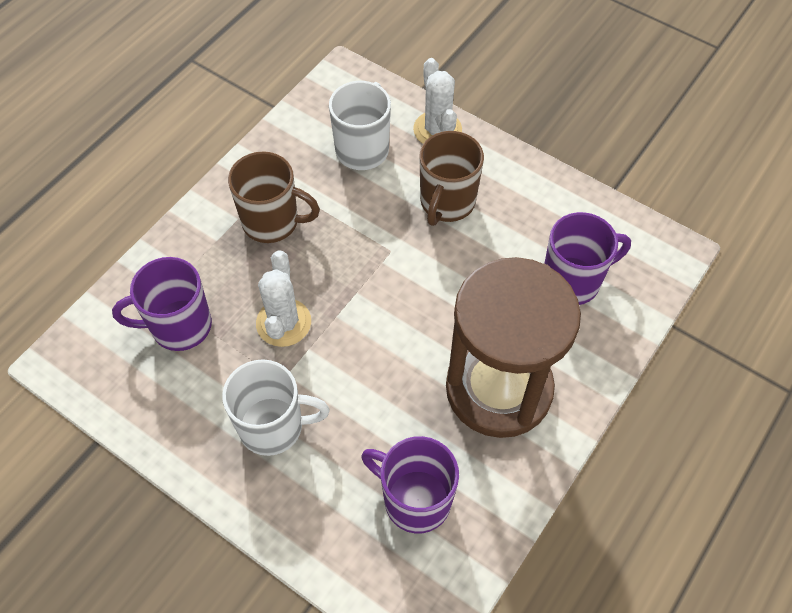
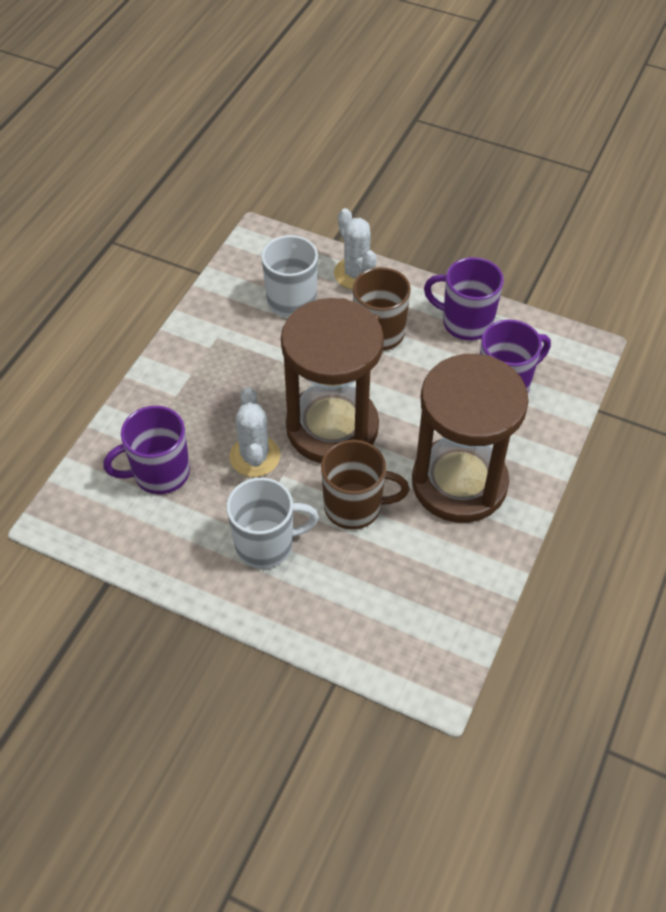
camera: 10 degrees left, 5 degrees down
brown mug [228,151,320,243] -> brown mug moved to [321,440,409,530]
purple mug [361,436,459,533] -> purple mug moved to [424,257,504,340]
none -> brown hourglass [281,298,384,463]

